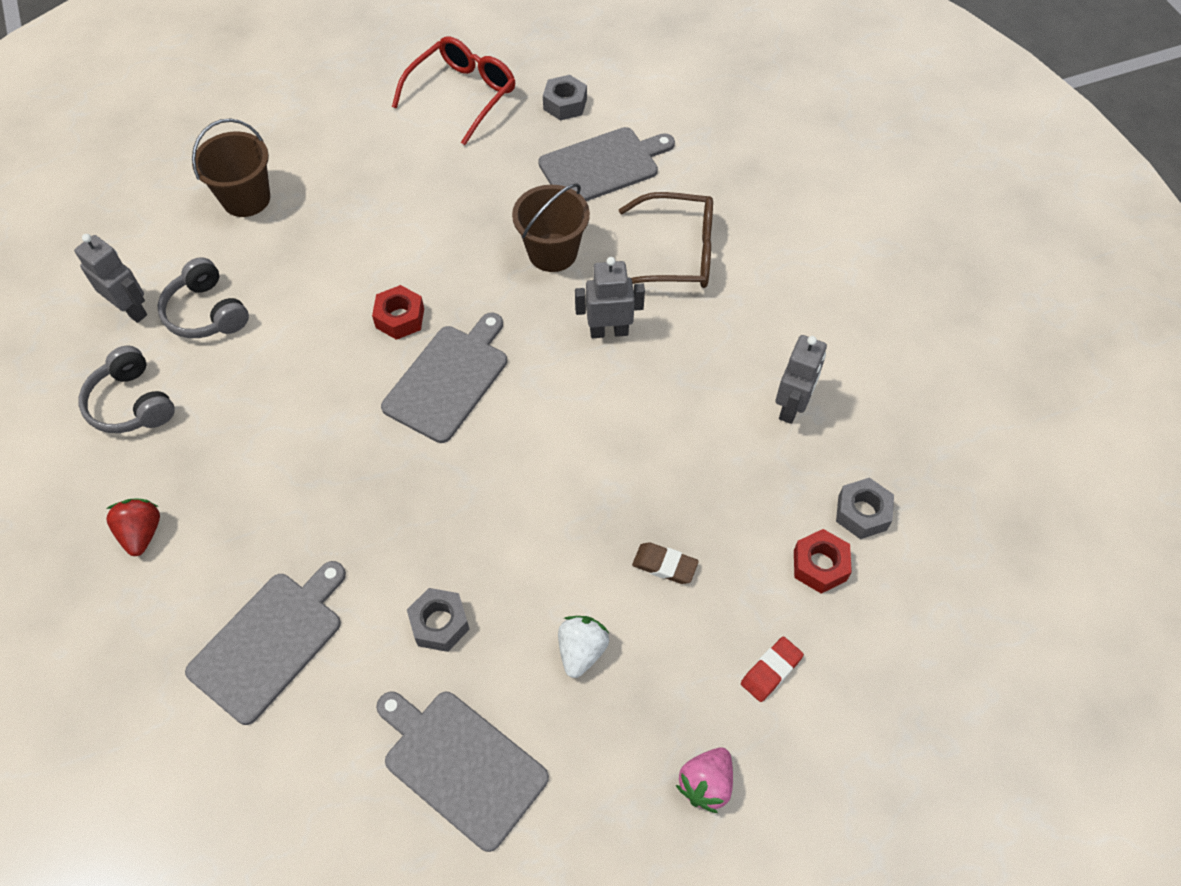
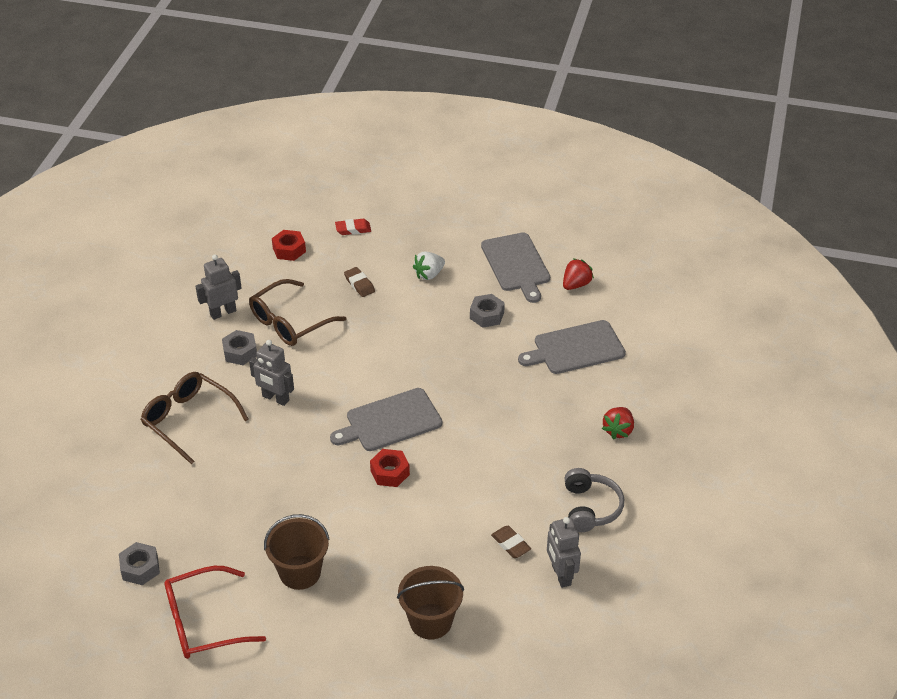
camera: 145 degrees left, 15 degrees down
grey headphones [158,257,249,338] -> brown eraser [491,526,531,558]
brown bucket [512,183,590,272] -> brown bucket moved to [264,514,330,590]
grey cutting board [538,127,675,201] -> none
pink strawberry [676,748,733,813] -> none
grey nut [836,478,894,539] -> grey nut moved to [222,330,257,365]
none -> brown glasses [249,279,346,346]
none -> red strawberry [563,258,594,290]

